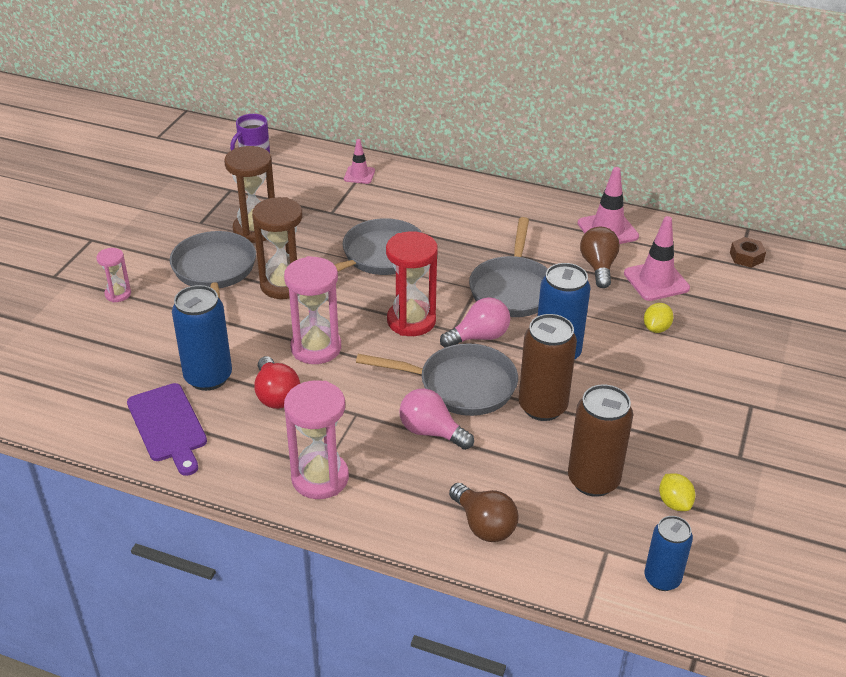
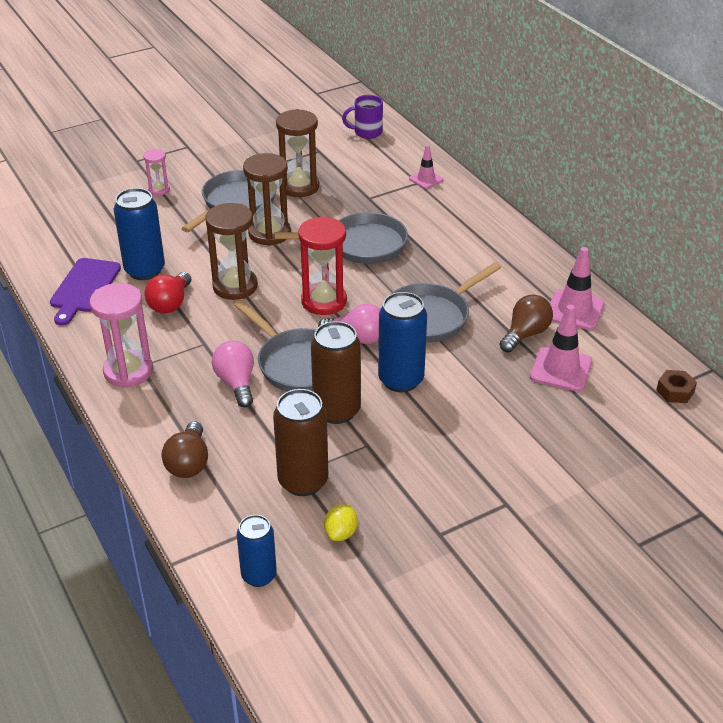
camera: 40 degrees right, 0 degrees up
pink hourglass [284,256,341,364] -> brown hourglass [205,203,258,300]
yellow lemon [644,303,673,333] -> none

